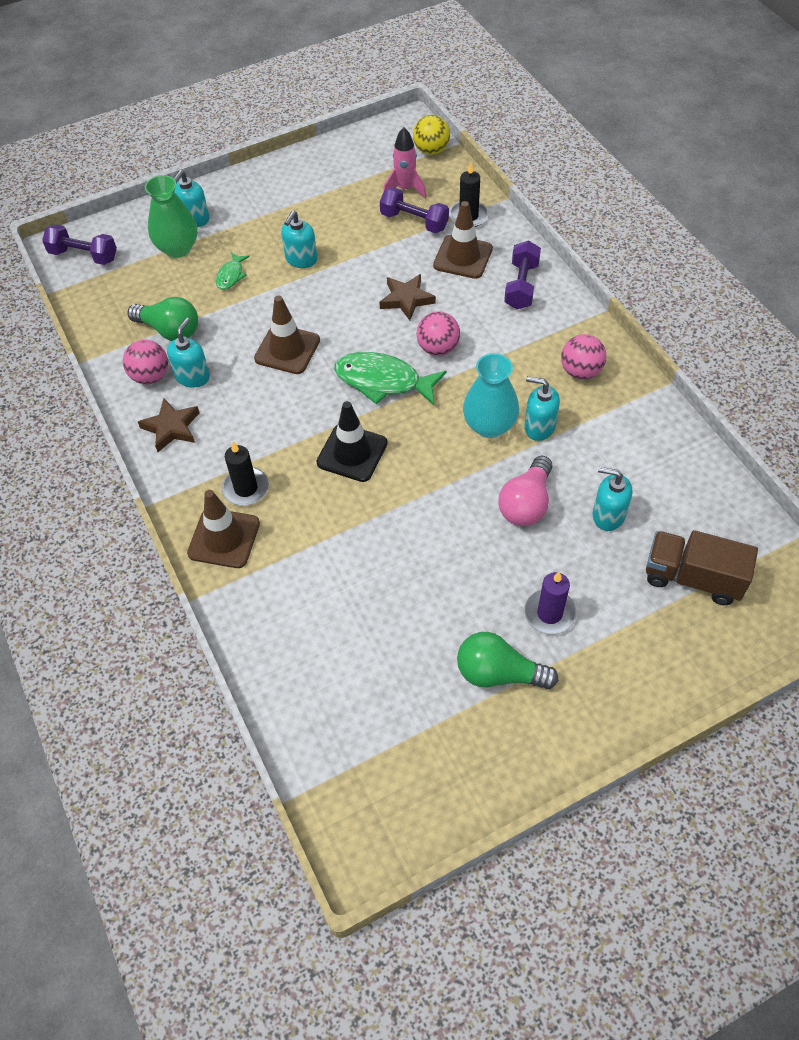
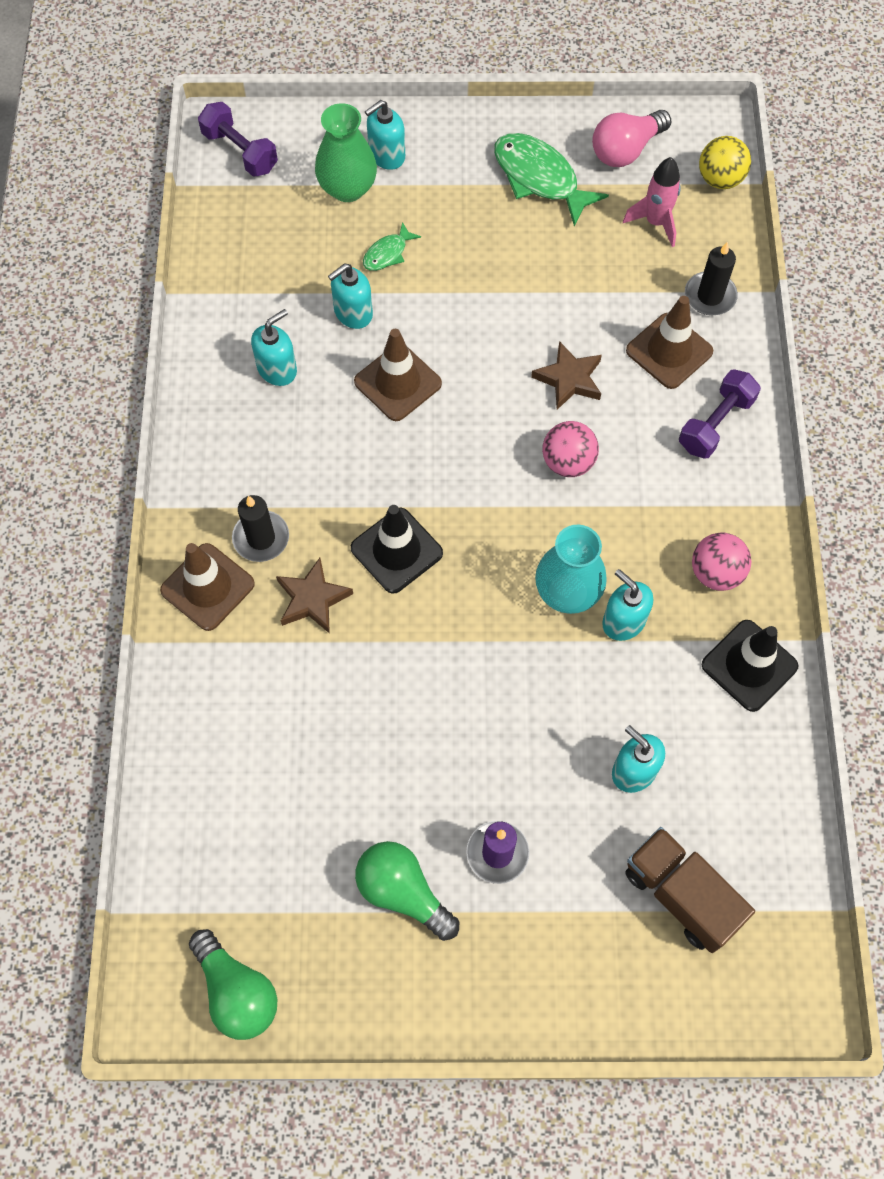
camera: 25 degrees right, 10 degrees up
pink ball [123,340,168,384] -> none
green light bulb [127,297,198,341] -> green light bulb moved to [189,929,277,1040]
brown star [138,398,199,452] -> brown star moved to [276,558,353,634]
turquoise soap dispenser [281,211,318,268] -> turquoise soap dispenser moved to [328,263,373,329]
green fish [334,352,446,405] -> green fish moved to [494,133,609,227]
purple dumbbell [380,187,449,233] -> none
pink light bulb [498,456,552,526] -> pink light bulb moved to [592,110,671,167]
none -> black traffic cone [702,620,799,712]

